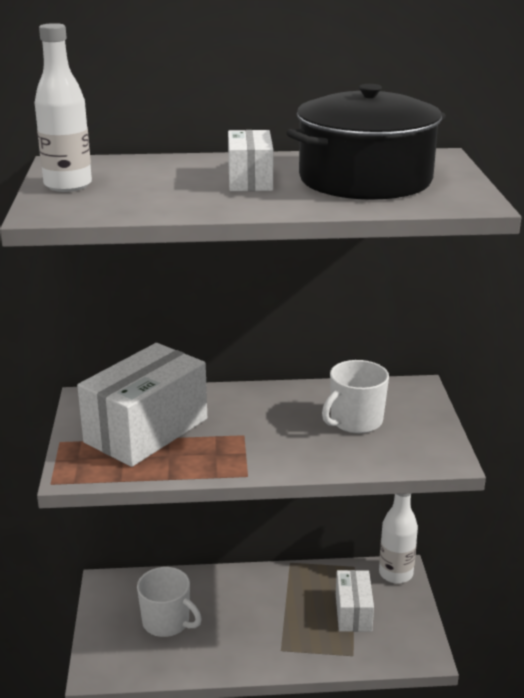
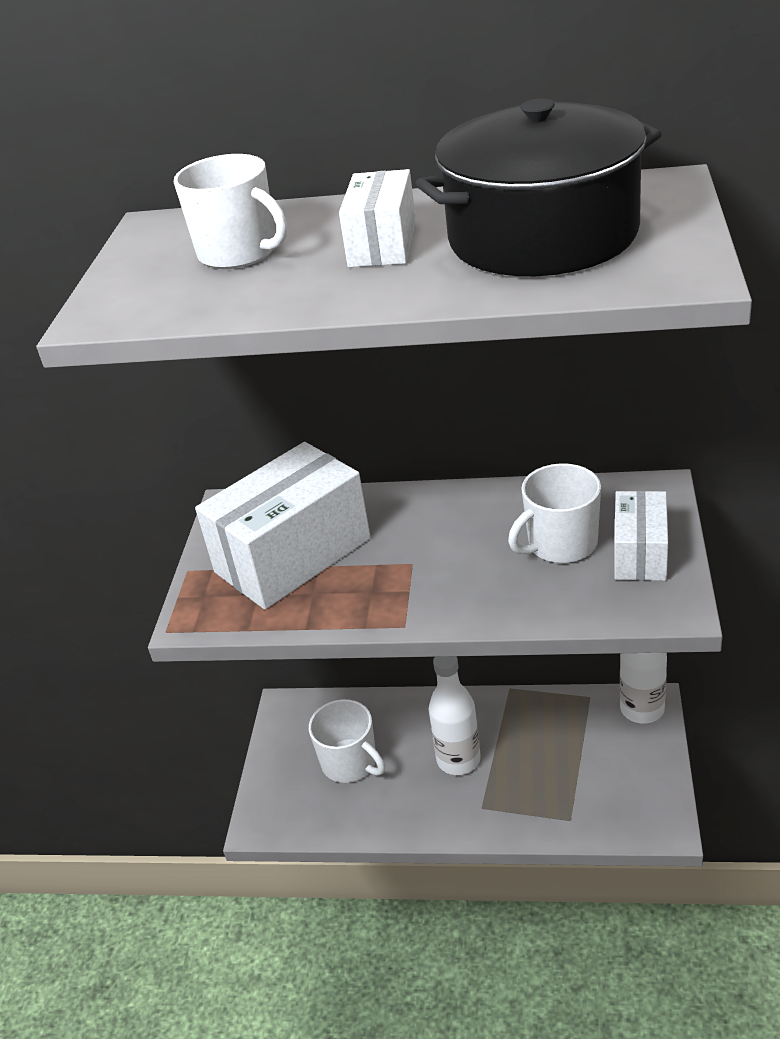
camera: 15 degrees right, 10 degrees up
white bottle [35,23,92,192] -> white bottle moved to [429,656,480,775]
white box [336,570,374,632] -> white box moved to [614,491,668,581]
none -> white mug [174,154,287,269]

